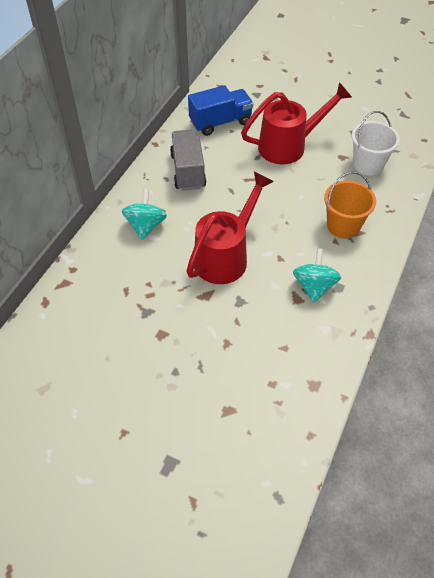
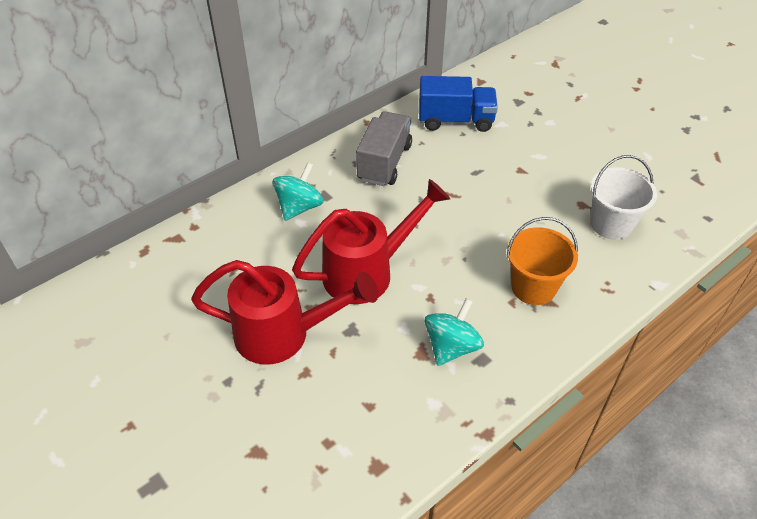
camera: 25 degrees right, 5 degrees down
red watering can [241,82,352,164] -> red watering can moved to [191,260,378,365]

